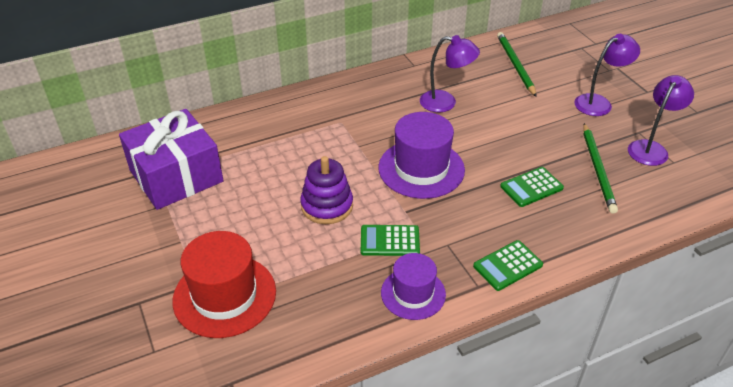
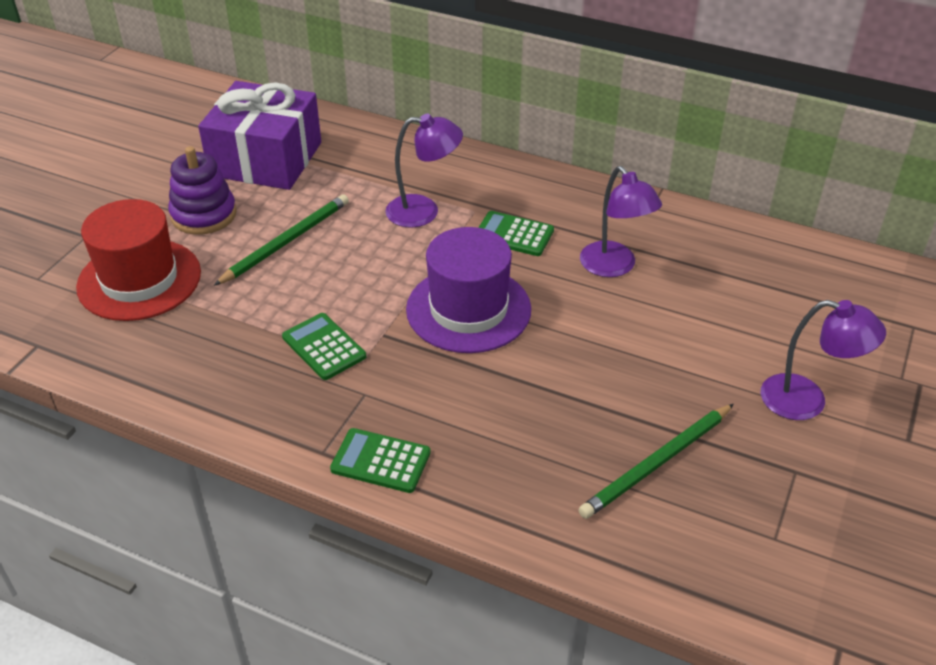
camera: 50 degrees right, 0 degrees up
purple stacking toy [300,156,353,224] -> purple stacking toy moved to [168,146,237,235]
purple hat [381,253,446,320] -> none
green pencil [497,32,537,97] -> green pencil moved to [214,194,349,286]
green calculator [500,167,564,207] -> green calculator moved to [478,211,554,256]
purple lamp [628,75,694,166] -> purple lamp moved to [385,114,463,228]

